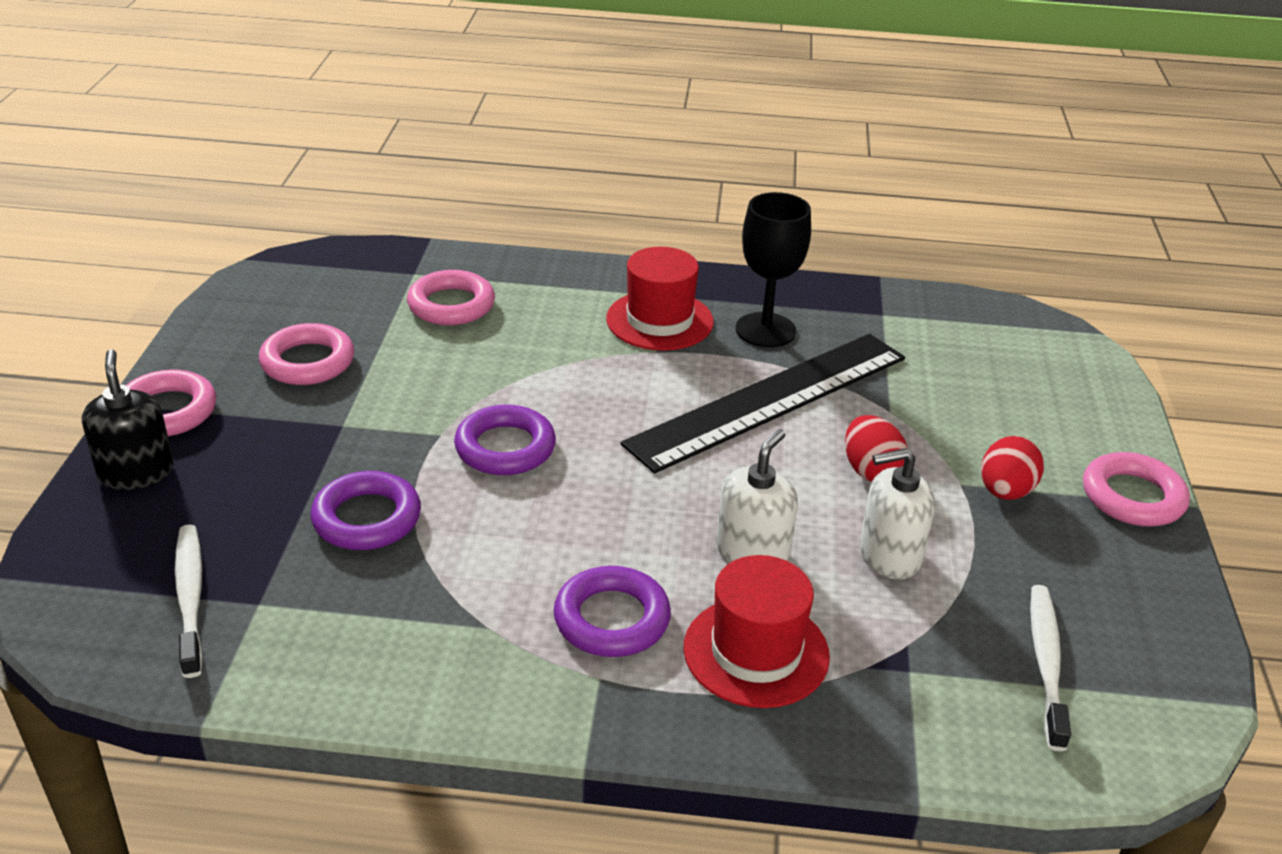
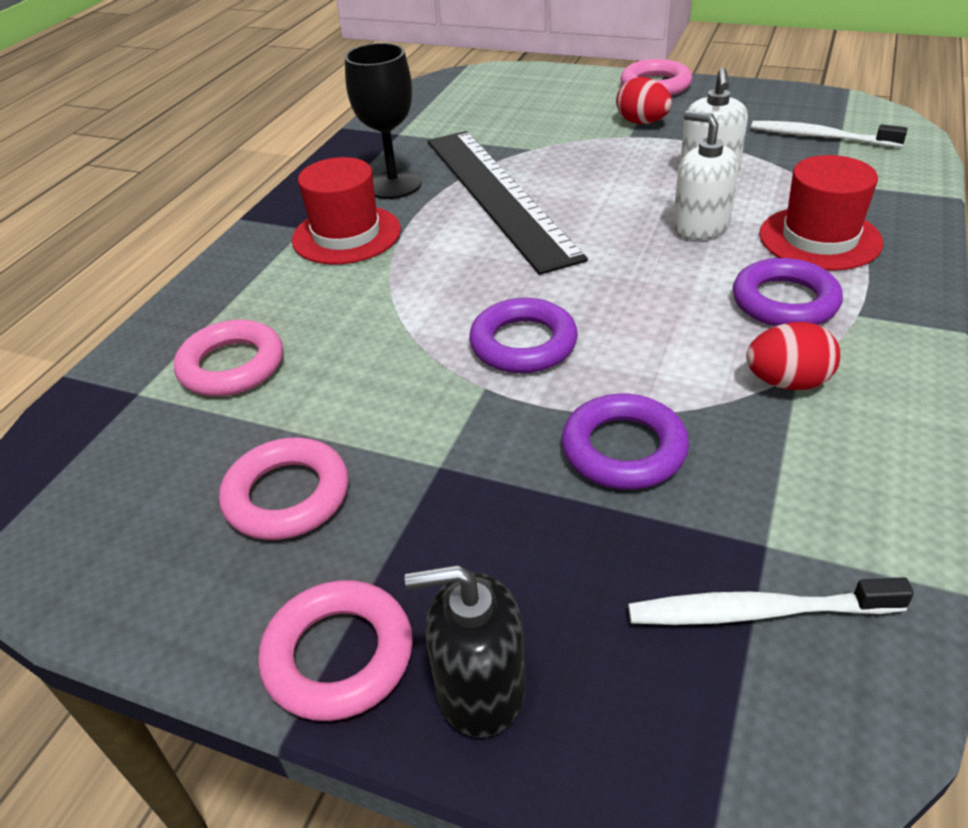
camera: 70 degrees left, 5 degrees up
red egg [845,415,908,482] -> red egg moved to [746,322,840,390]

